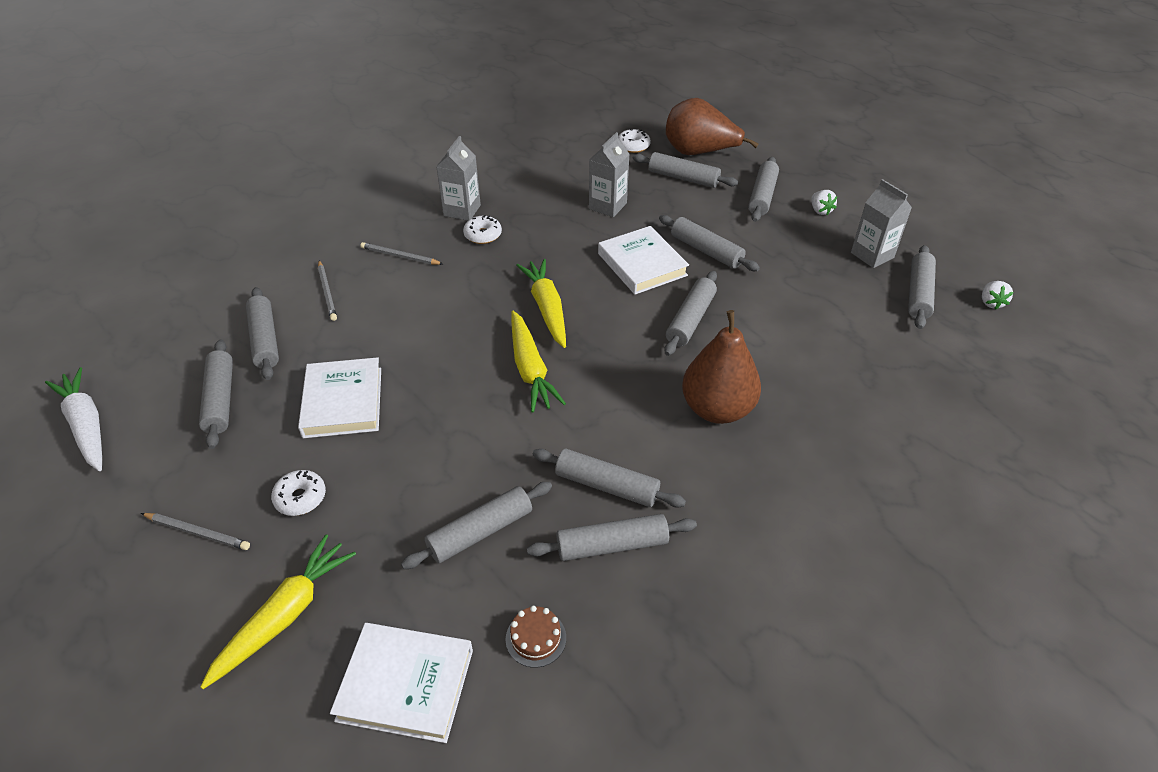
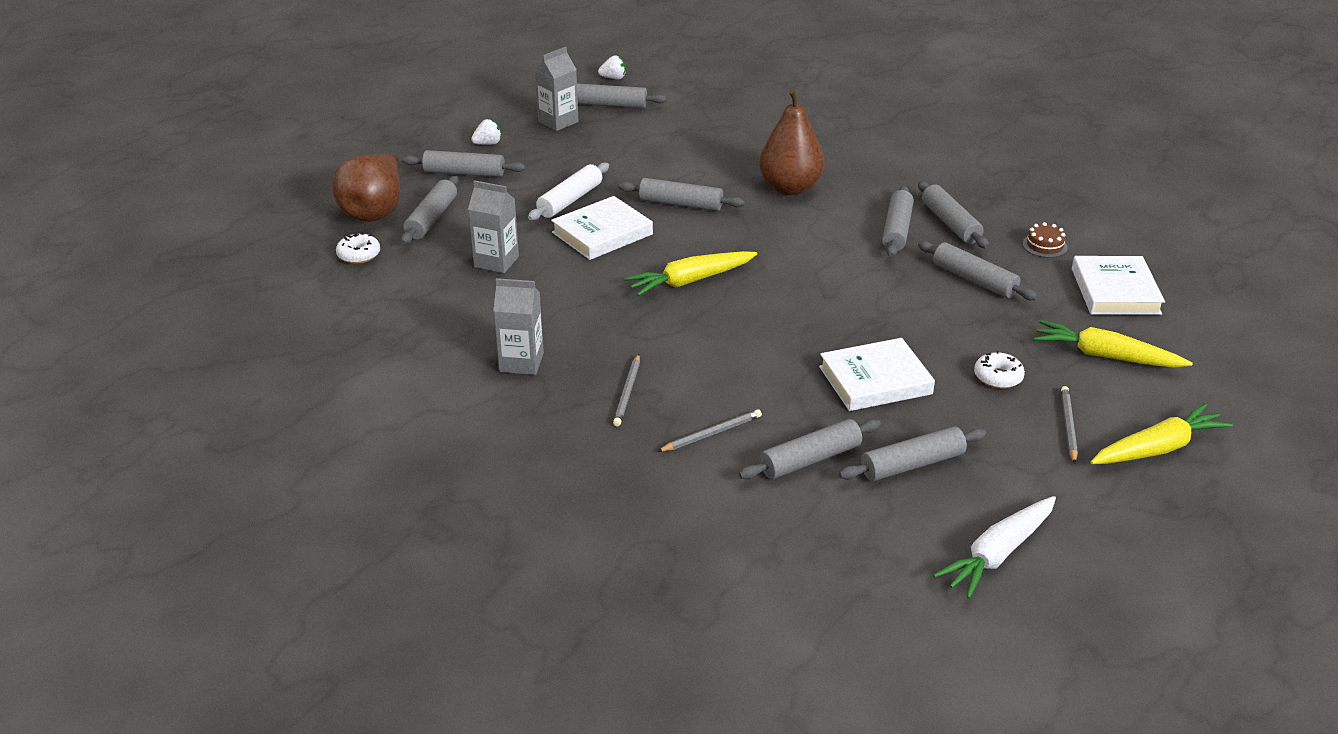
camera: 100 degrees left, 10 degrees down
white donut [463,215,502,244] -> none
yellow carrot [511,311,566,413] -> yellow carrot moved to [1090,404,1233,464]
grey rolling pin [659,215,760,271] -> white rolling pin [528,163,609,220]

